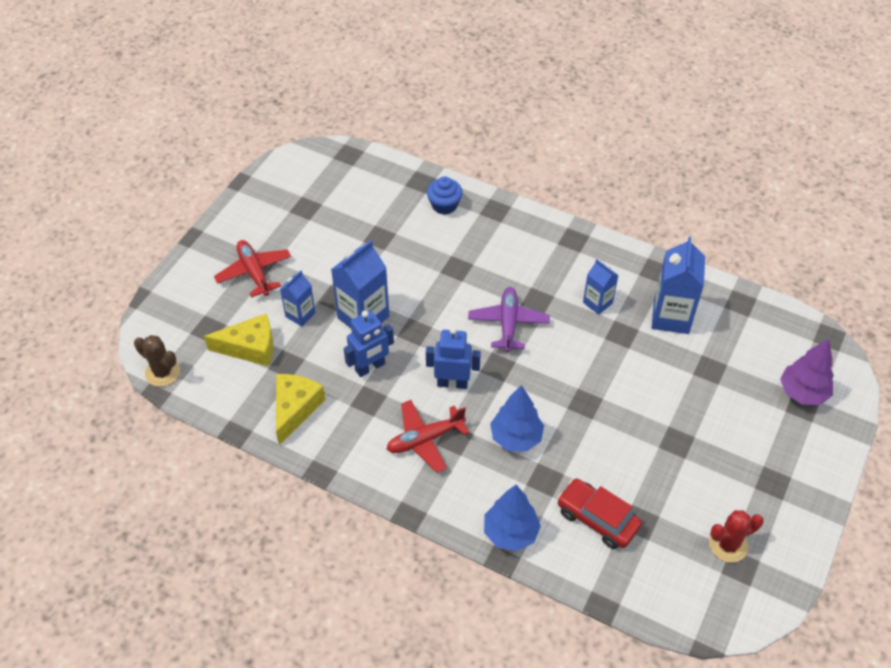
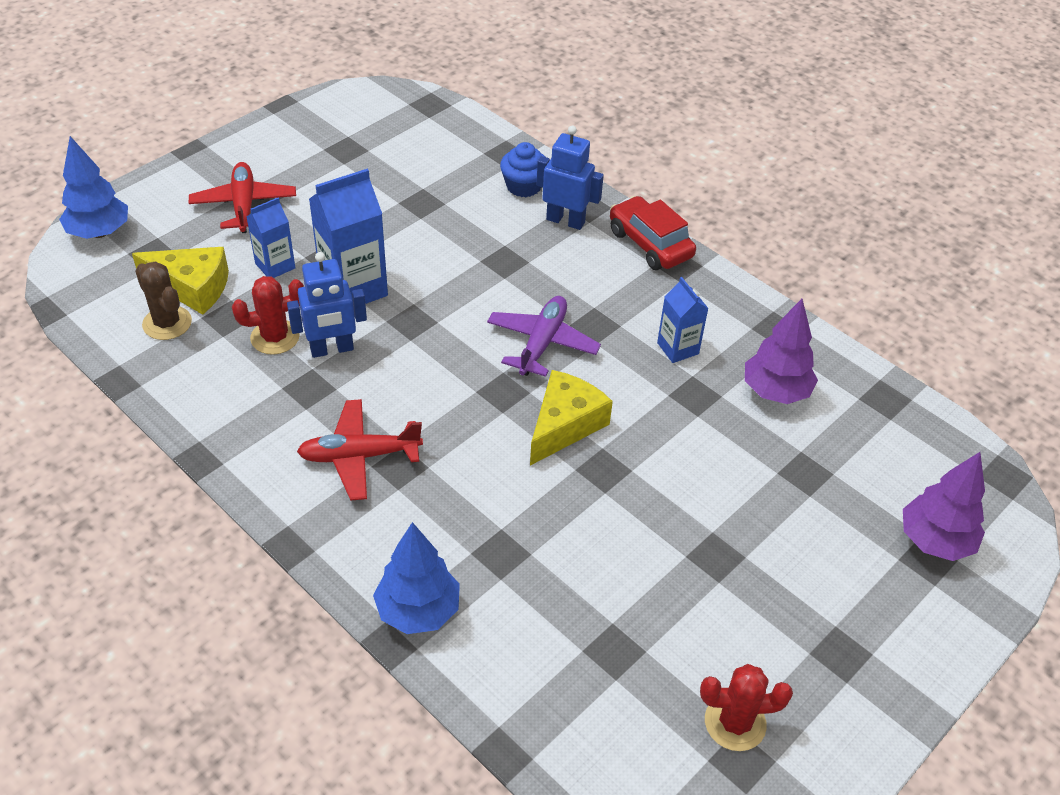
camera: 15 degrees right, 5 degrees down
brown cactus [134,335,180,387] -> brown cactus moved to [135,261,192,340]
yellow cheese [276,374,325,445] -> yellow cheese moved to [530,370,613,466]
blue robot [426,327,481,389] -> blue robot moved to [536,126,604,230]
blue tree [490,385,544,452] -> blue tree moved to [59,136,128,239]
red car [557,479,642,549] -> red car moved to [610,196,696,270]
blue carton [652,236,705,334] -> purple tree [745,299,818,404]
none -> red cactus [232,276,304,355]

